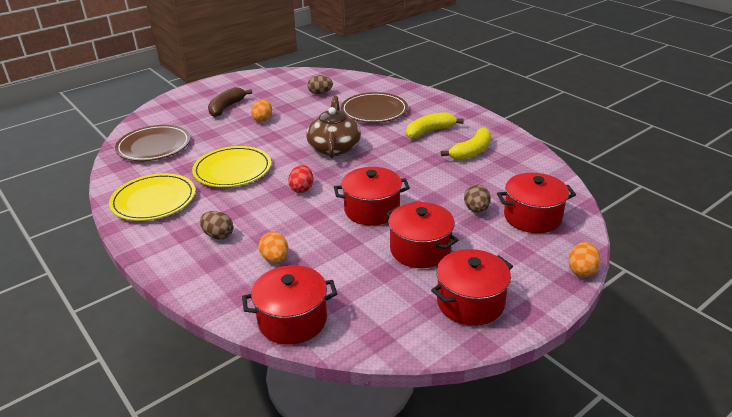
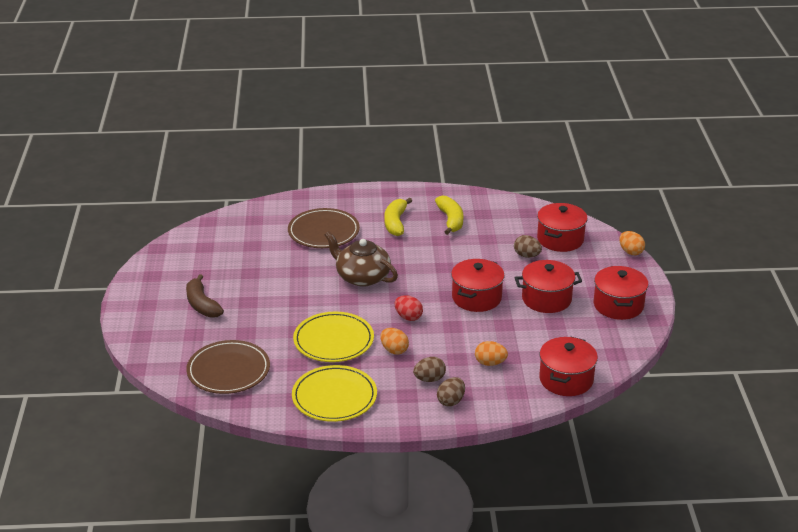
camera: 55 degrees left, 0 degrees up
orange egg [251,100,272,122] -> orange egg moved to [380,328,409,355]
brown egg [308,75,333,95] -> brown egg moved to [437,377,465,407]

